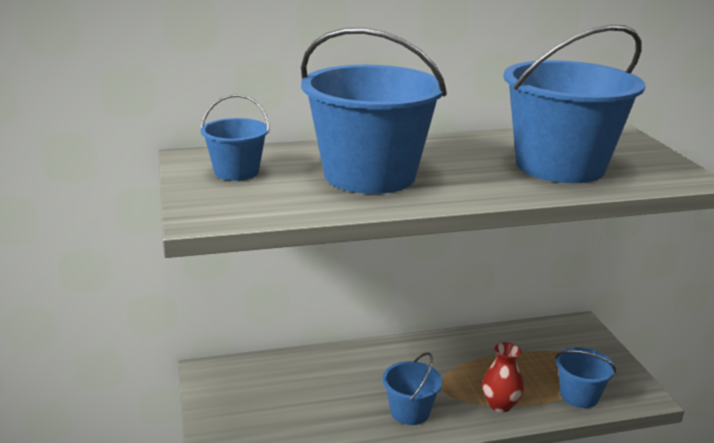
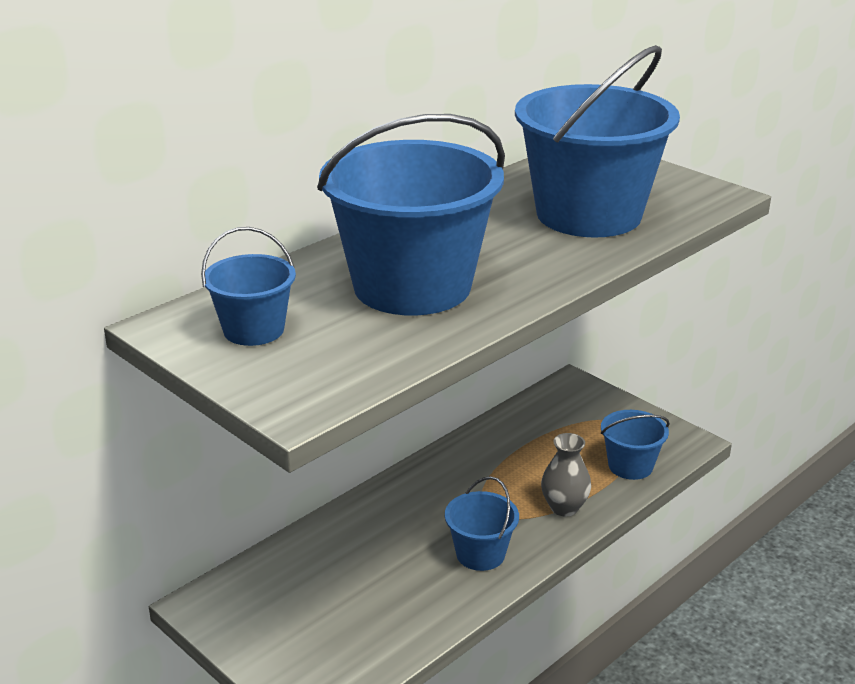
camera: 30 degrees left, 5 degrees up
red vase [482,342,524,413] -> grey vase [541,433,591,517]

